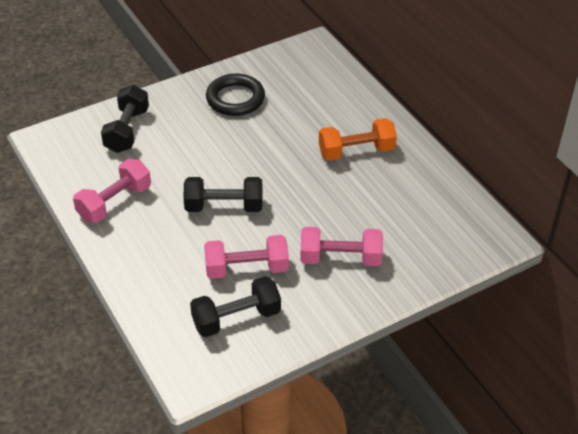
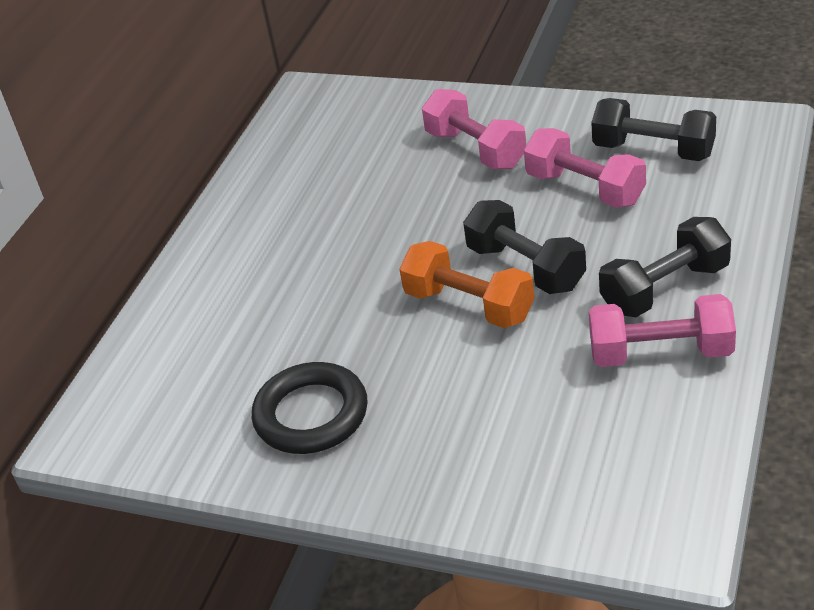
camera: 125 degrees left, 5 degrees down
black dumbbell [101,85,149,153] -> black dumbbell moved to [599,217,731,317]
orange dumbbell [319,118,397,161] -> orange dumbbell moved to [399,241,534,328]

